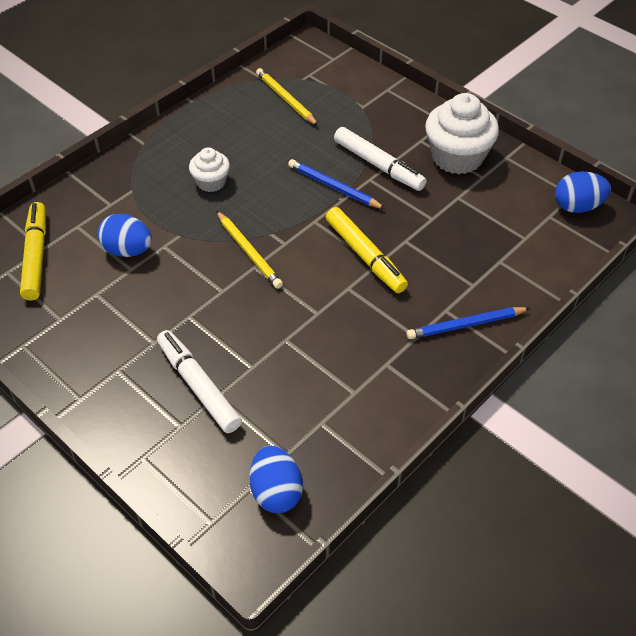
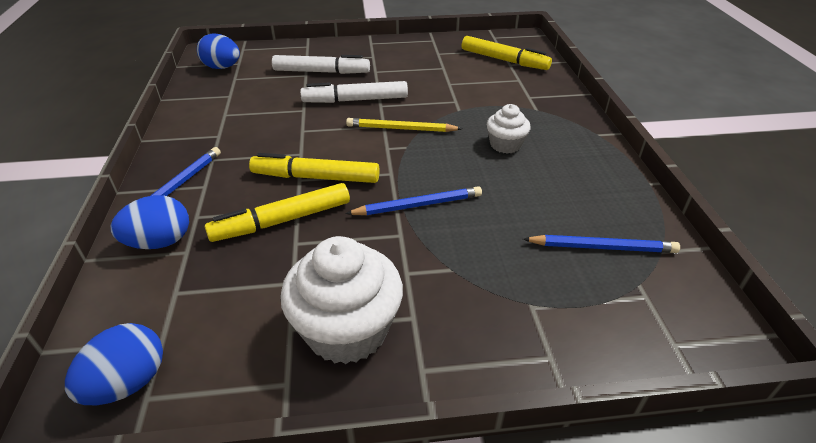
camera: 130 degrees right, 10 degrees down
blue egg [97,214,152,257] -> blue egg moved to [111,195,189,249]
yellow pencil [256,68,318,126] -> blue pencil [523,235,680,253]
white marker [334,127,427,191] -> white marker moved to [300,81,408,103]
none -> yellow marker [205,183,350,242]

